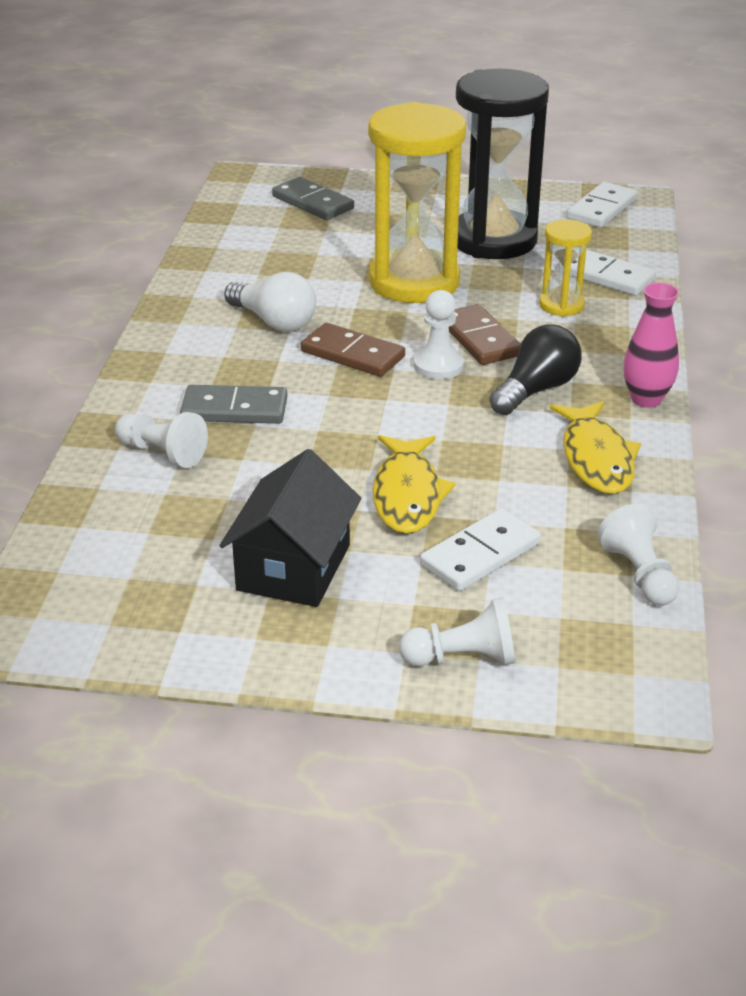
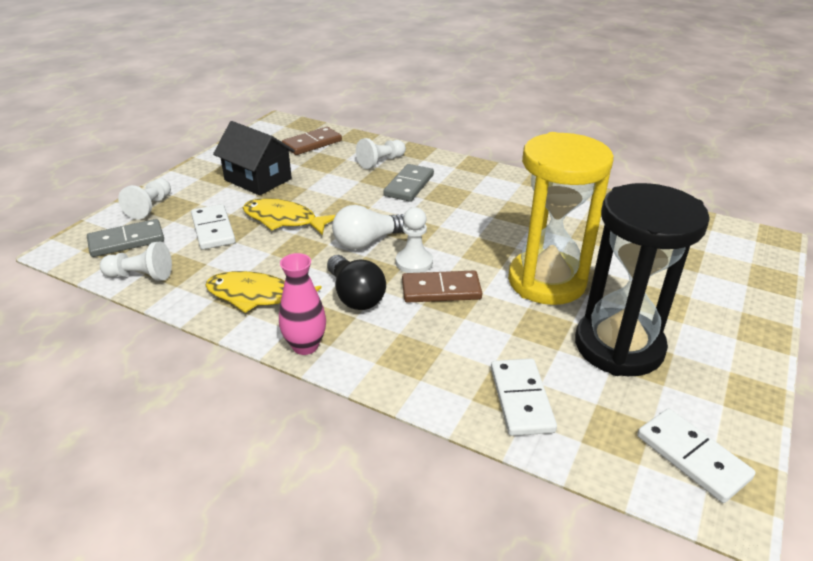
camera: 110 degrees right, 0 degrees up
white light bulb [224,272,316,332] -> white light bulb moved to [332,205,404,250]
grey domino [272,177,354,220] -> grey domino moved to [87,219,164,257]
brown domino [301,323,405,377] -> brown domino moved to [282,127,342,155]
yellow hourglass [539,219,592,317] -> none
white domino [559,249,656,296] -> white domino turned 60 degrees counterclockwise [491,359,557,436]

